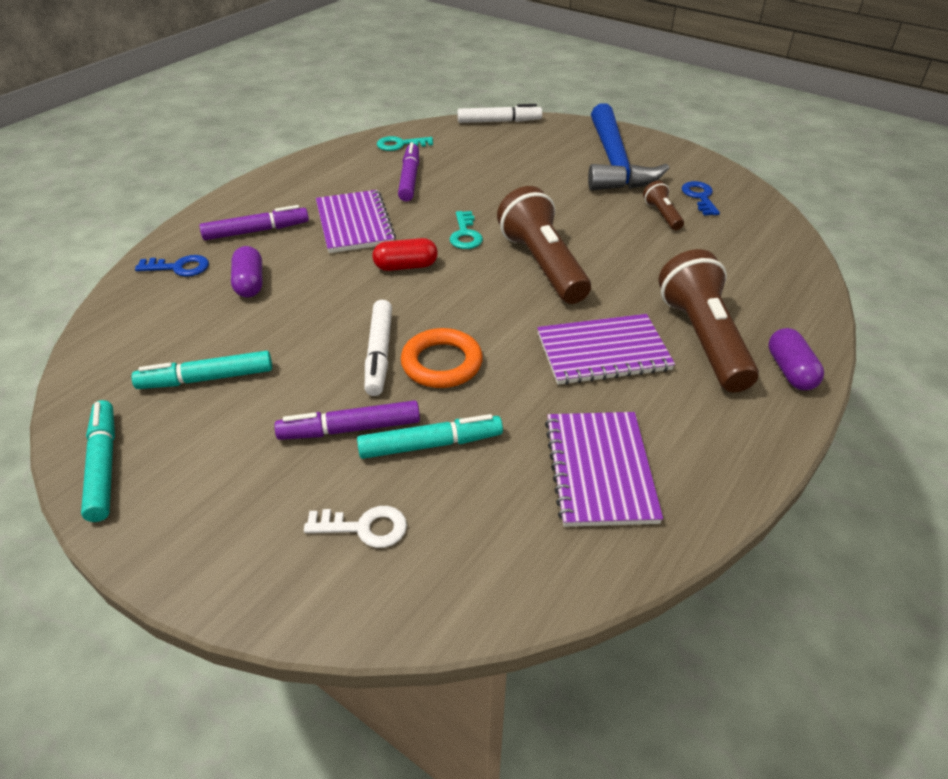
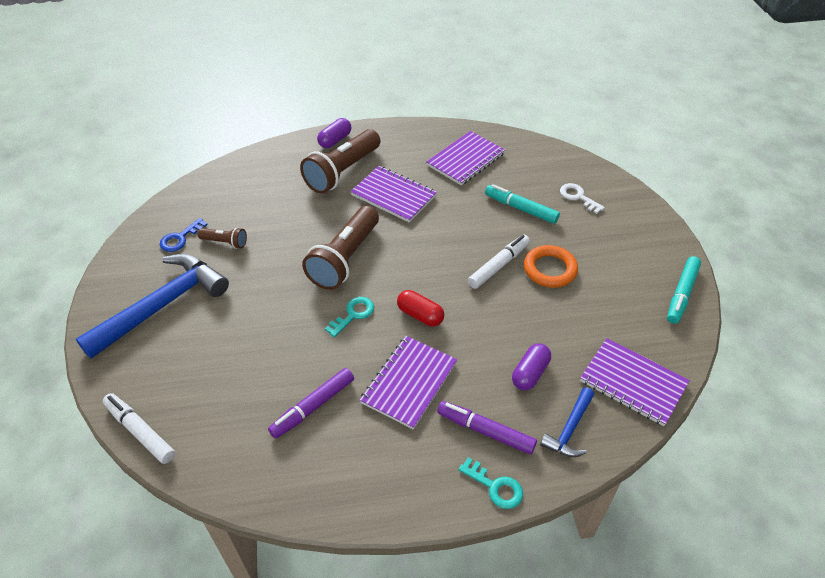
camera: 135 degrees left, 5 degrees up
turquoise marker [131,351,272,389] -> none
blue key [135,255,209,277] -> blue hammer [540,387,594,457]
purple marker [274,400,420,440] -> none
turquoise key [377,136,433,151] -> turquoise key moved to [459,458,523,509]
orange ring [401,328,483,388] -> orange ring moved to [524,245,578,288]
brown flashlight [643,181,684,230] -> brown flashlight turned 105 degrees counterclockwise [198,227,247,249]
none -> purple notebook [580,338,690,426]

